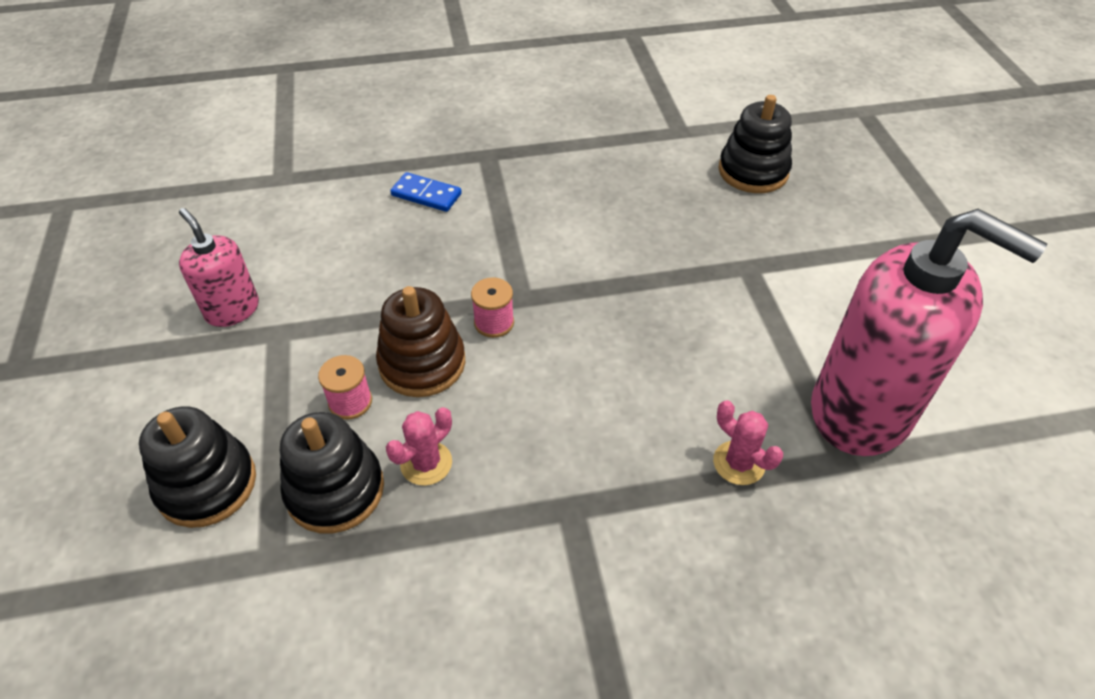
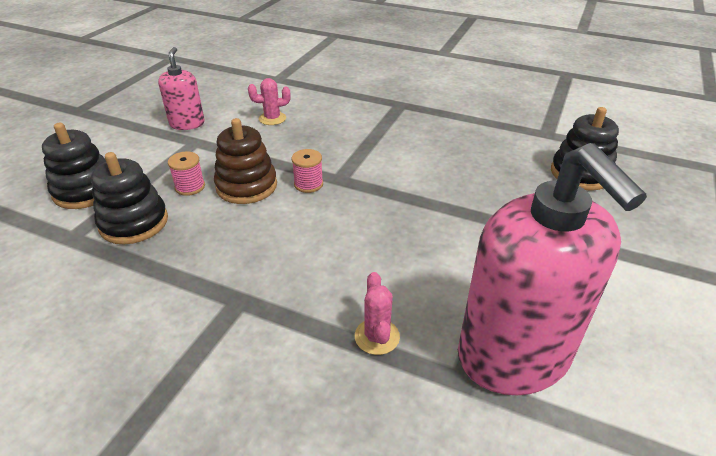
camera: 35 degrees right, 10 degrees down
pink cactus [386,407,452,486] -> pink cactus moved to [248,78,291,125]
blue domino [390,172,462,212] -> none

